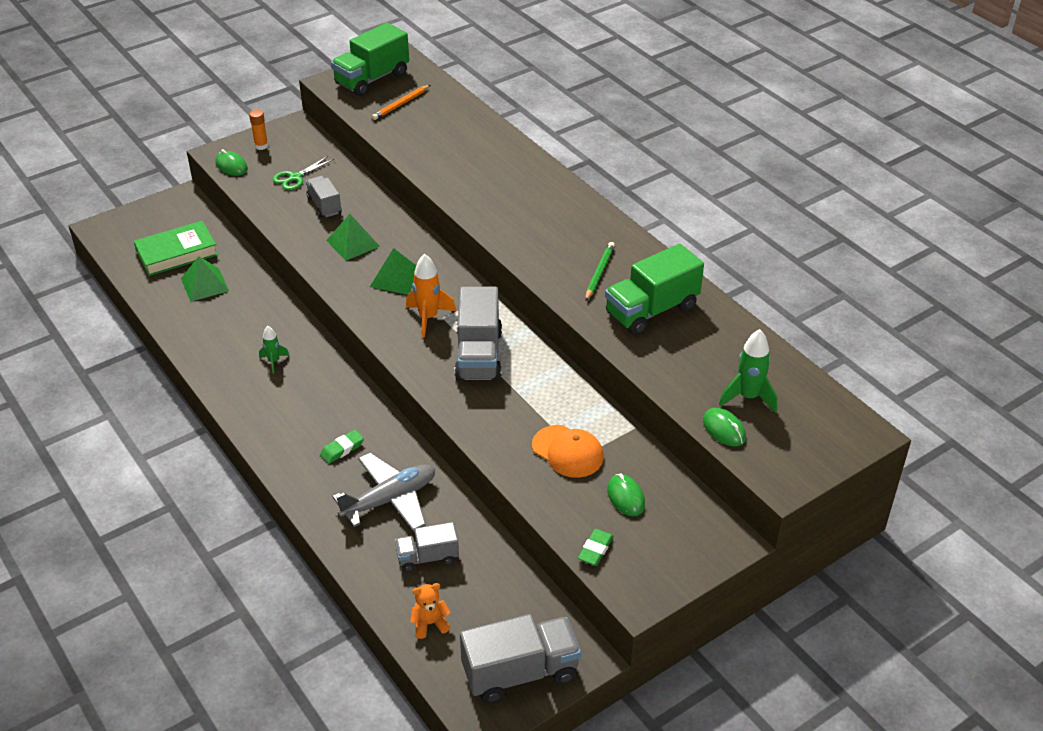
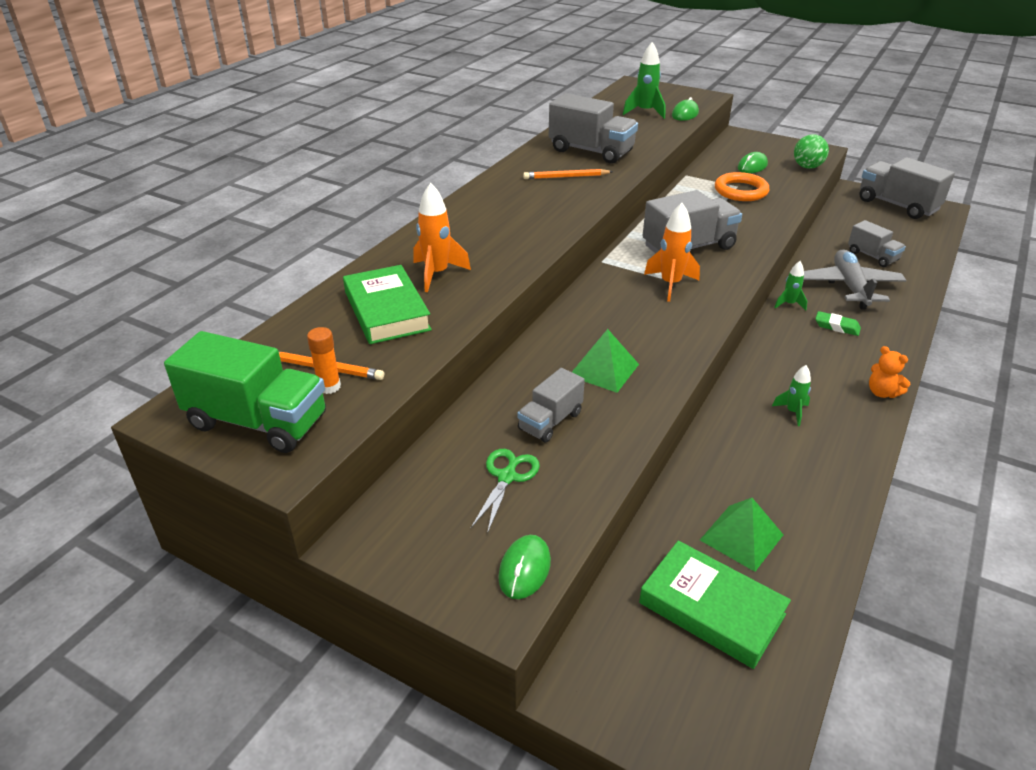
camera: 115 degrees left, 5 degrees down
orange glue stick [249,110,268,150] -> orange glue stick moved to [307,327,341,394]
green scissors [272,156,334,190] -> green scissors turned 90 degrees counterclockwise [471,449,540,534]
grey plane [332,453,435,531] -> grey plane turned 60 degrees clockwise [804,250,906,309]
green pyramid [370,248,416,295] -> none
orange teddy bear [410,583,451,639] -> orange teddy bear moved to [869,346,910,398]
orange cap [532,425,604,478] -> orange ring [715,172,769,201]
green eraser [578,529,614,565] -> green ball [794,134,829,169]
green pencil [585,242,615,301] -> orange pencil [523,169,613,179]
green truck [605,244,704,335] -> grey truck [549,93,638,164]
none -> green book [343,265,432,344]
none -> orange rocket [413,183,471,292]
none -> green rocket [774,261,807,310]

